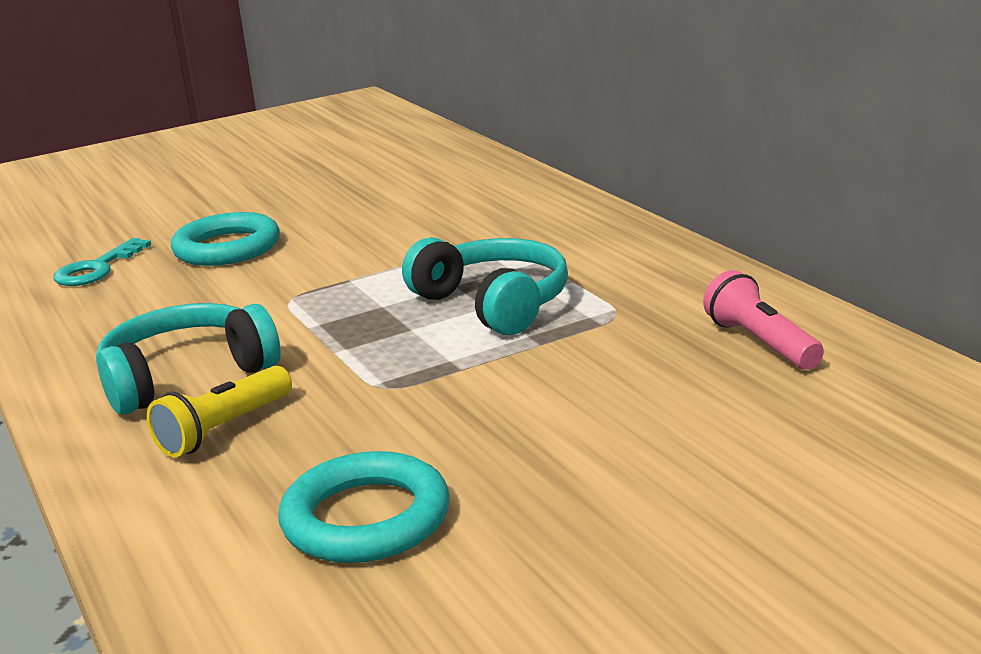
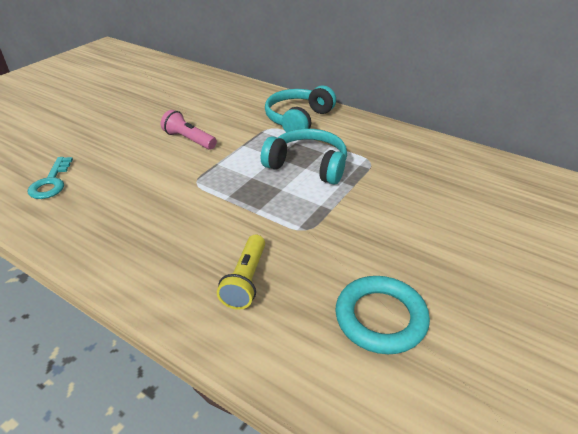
camera: 30 degrees left, 15 degrees up
turquoise headphones [96,303,280,415] -> turquoise headphones moved to [265,85,336,132]
turquoise ring [171,212,280,266] -> none
pink flashlight [703,270,824,370] -> pink flashlight moved to [161,110,217,150]

